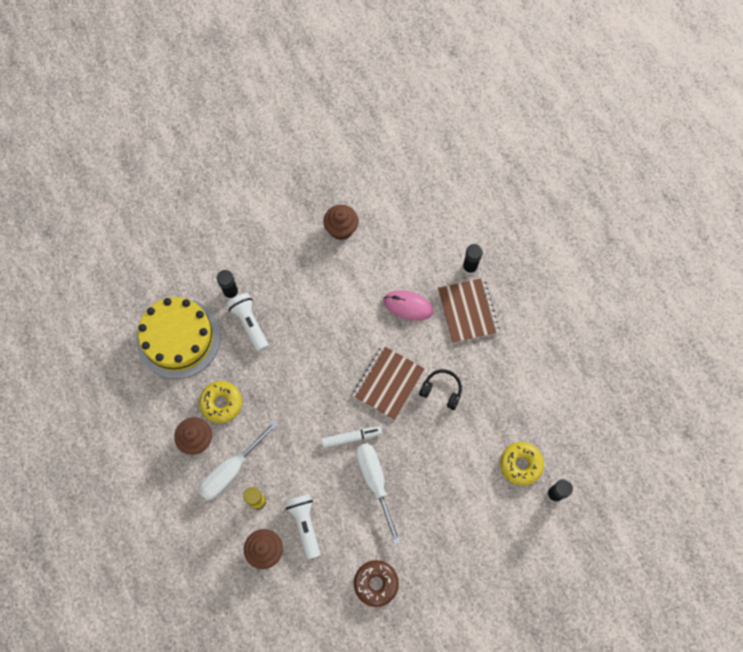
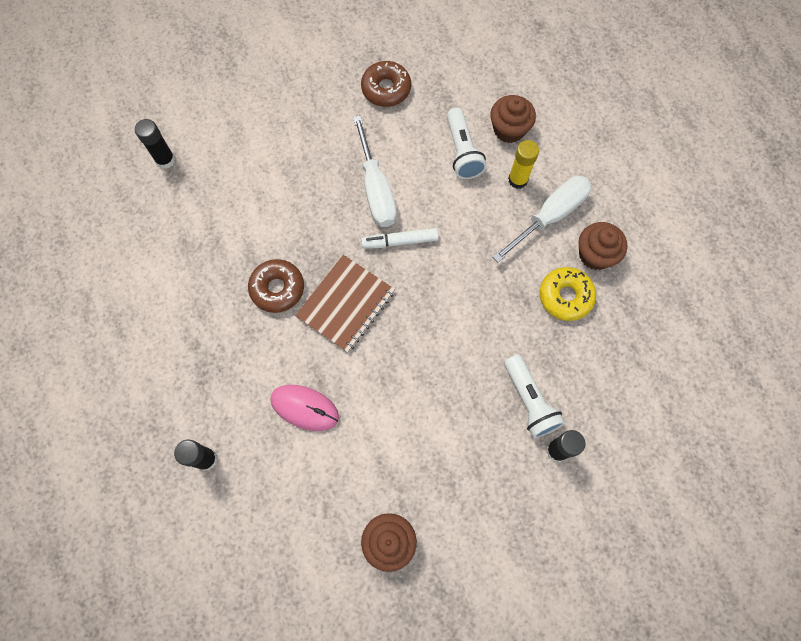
camera: 175 degrees left, 0 degrees up
yellow cake [137,297,221,379] -> none
black headphones [419,369,462,410] -> brown donut [248,259,304,313]
brown notebook [438,278,499,343] -> none
yellow donut [500,442,544,486] -> none

